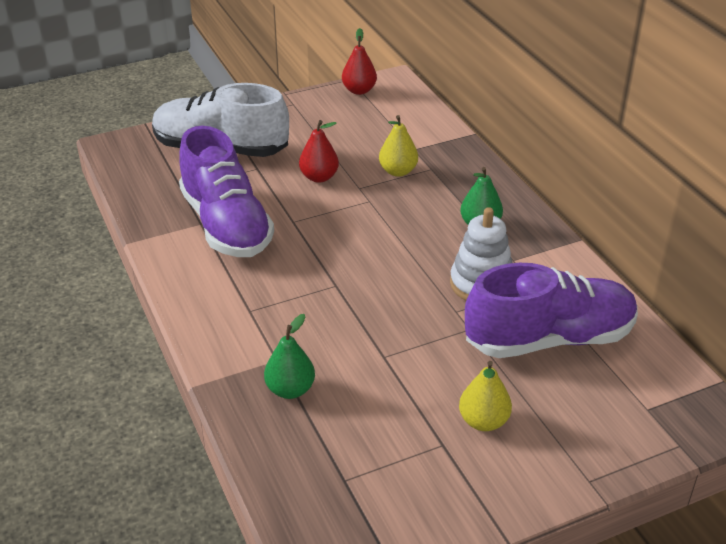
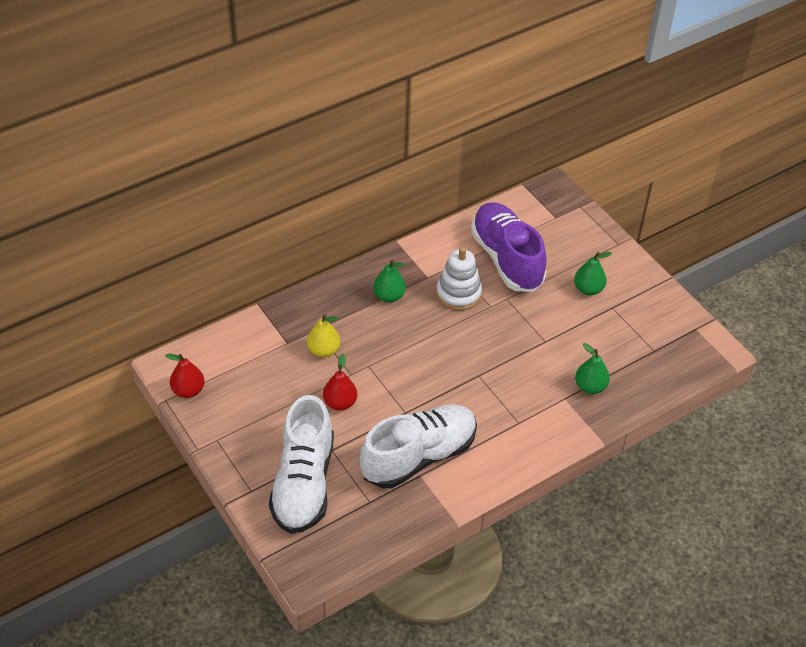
camera: 100 degrees left, 10 degrees up
purple shoe [179,126,274,257] -> white shoe [360,404,477,488]
yellow pear [459,361,512,431] -> green pear [574,252,612,295]

